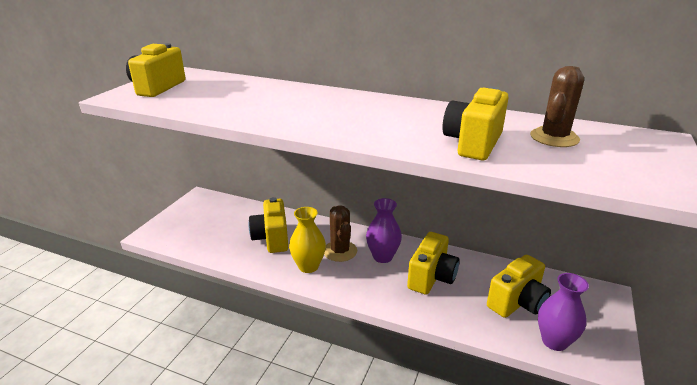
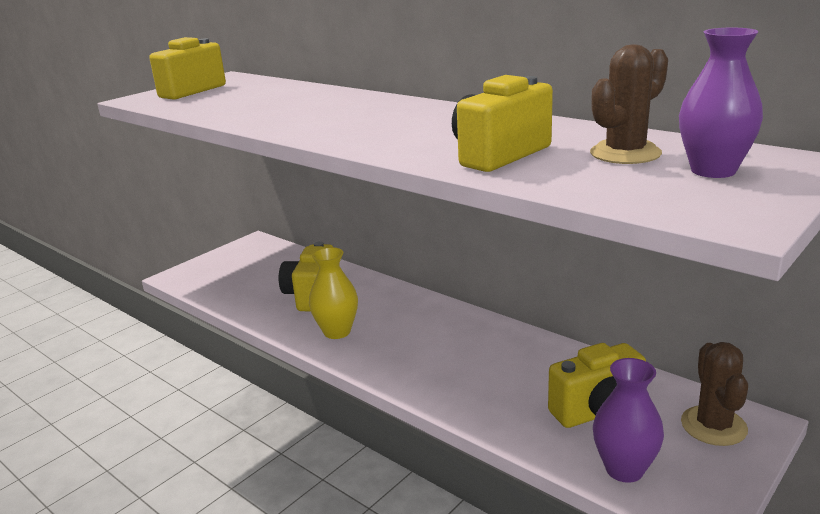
camera: 20 degrees right, 5 degrees down
brown cactus [324,205,357,262] -> brown cactus moved to [681,342,748,446]
purple vase [366,198,402,263] -> purple vase moved to [679,28,763,178]
yellow camera [407,232,460,295] -> none

